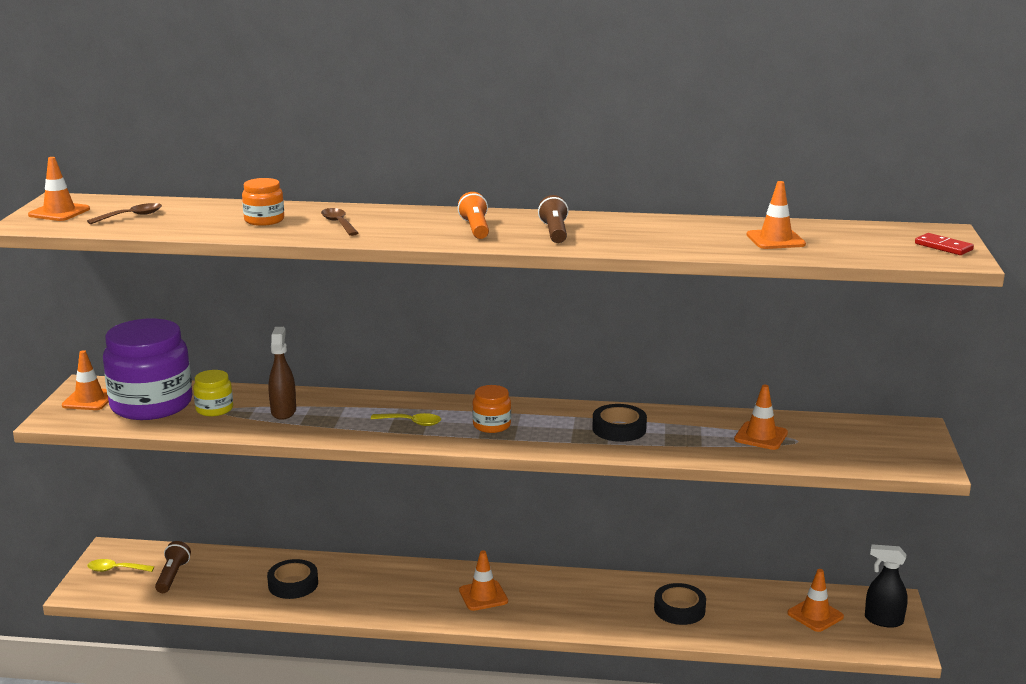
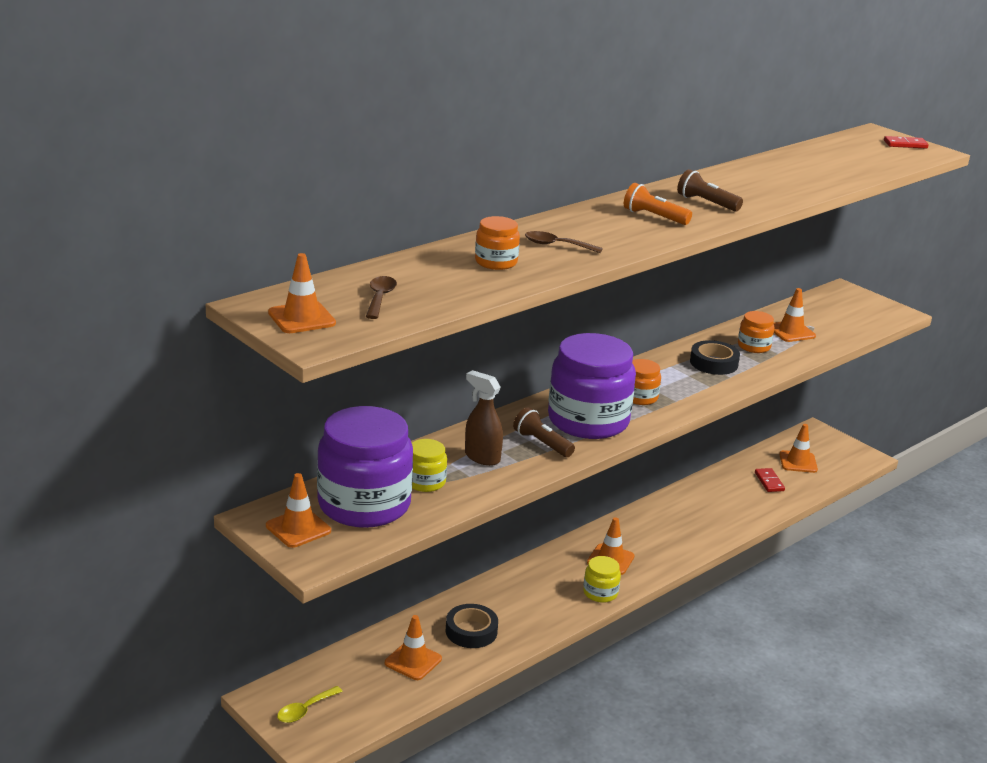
camera: 50 degrees left, 5 degrees up
brown flashlight [155,541,191,593] -> brown flashlight moved to [513,407,575,457]
yellow spoon [371,413,441,426] -> purple jar [548,333,636,439]
black tape [654,583,706,625] -> none
orange traffic cone [747,181,806,249] -> orange traffic cone moved to [385,615,442,680]
black spray bottle [865,544,908,628] -> none
none -> yellow jar [583,556,621,603]
none -> orange jar [738,311,775,353]
none -> red domino [755,468,785,492]

